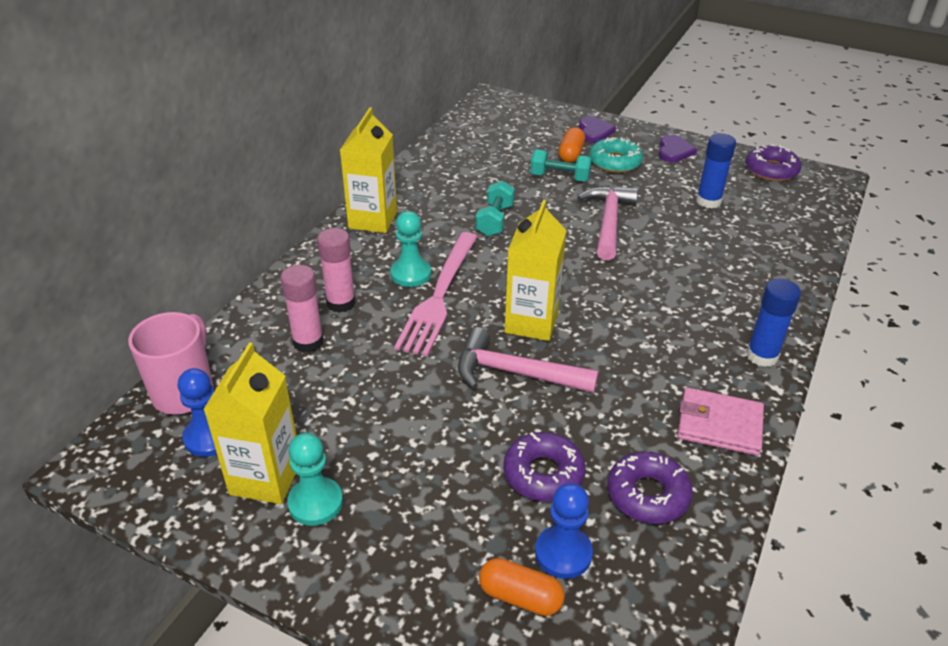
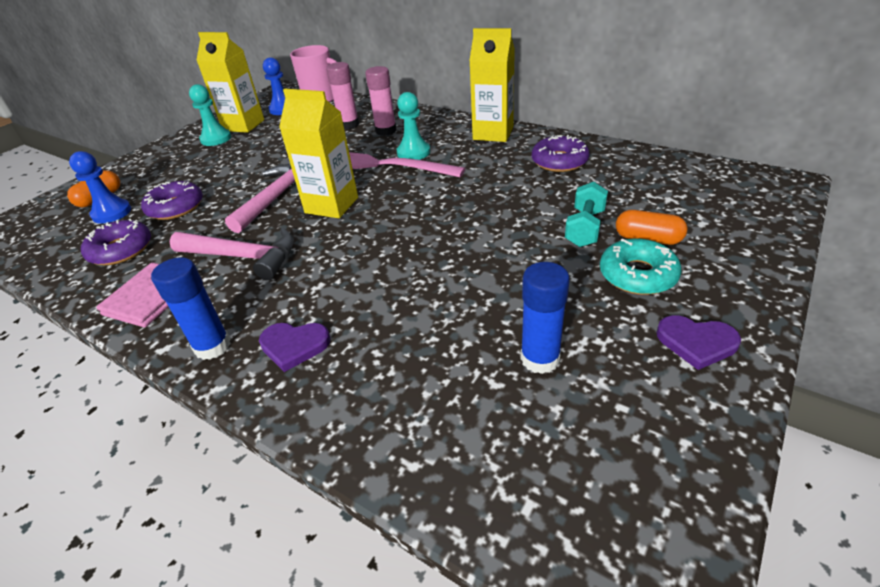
camera: 100 degrees right, 0 degrees up
turquoise dumbbell [476,181,515,236] -> none
pink hammer [578,186,638,261] -> pink hammer moved to [169,228,294,280]
purple heart [579,116,616,143] -> purple heart moved to [259,323,330,372]
purple donut [746,144,801,181] -> purple donut moved to [532,135,589,172]

